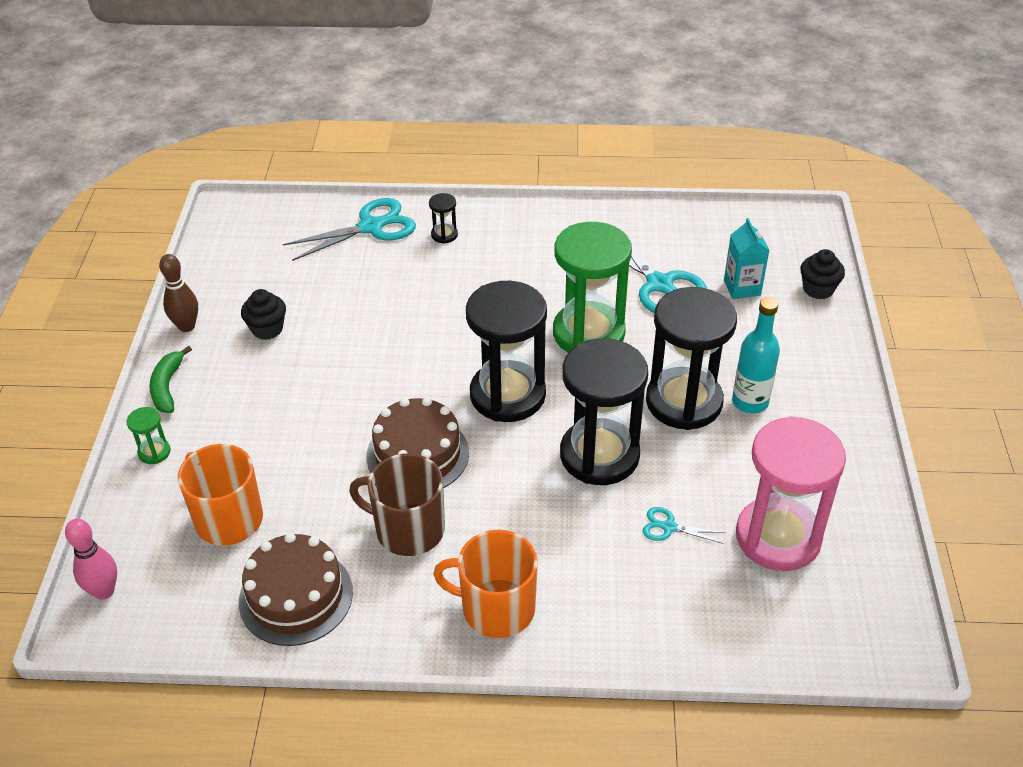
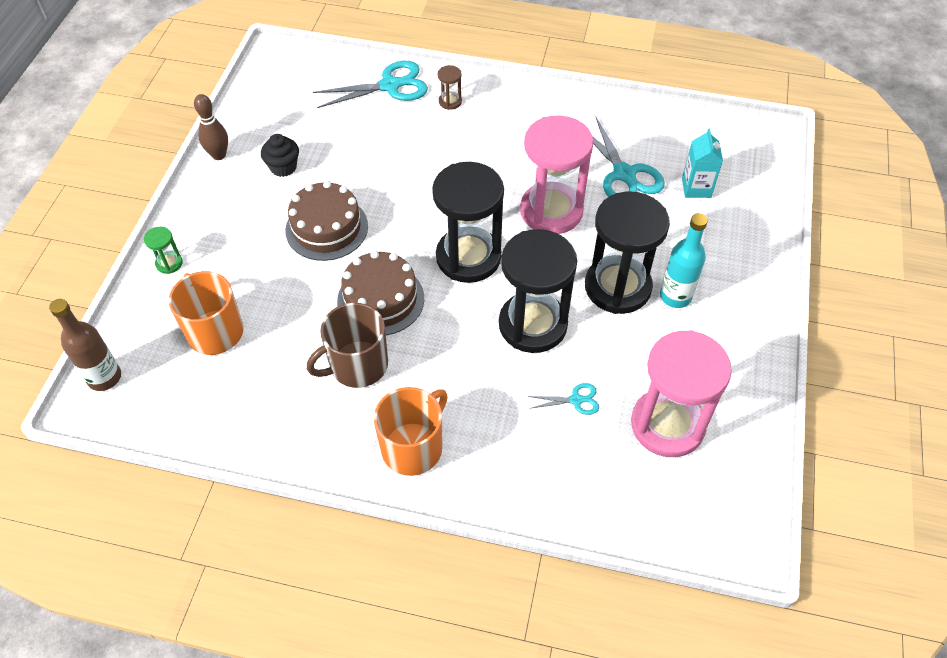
camera: 10 degrees right, 10 degrees up
pink bowling pin [65,519,117,600] -> brown bottle [49,299,121,391]
green banana [149,346,192,413] -> none
brown cake [239,533,353,646] -> brown cake moved to [285,181,368,261]
brown mug [349,454,445,556] -> brown mug turned 60 degrees counterclockwise [307,303,388,388]
black hourglass [429,193,458,244] -> brown hourglass [438,65,462,110]
orange mug [433,530,538,638] -> orange mug turned 105 degrees clockwise [374,387,448,476]
green hourglass [553,222,632,353] -> pink hourglass [520,115,594,234]
turquoise scissors [642,507,726,544] -> turquoise scissors turned 150 degrees clockwise [528,383,599,415]
black cupcake [801,249,845,299] -> none

